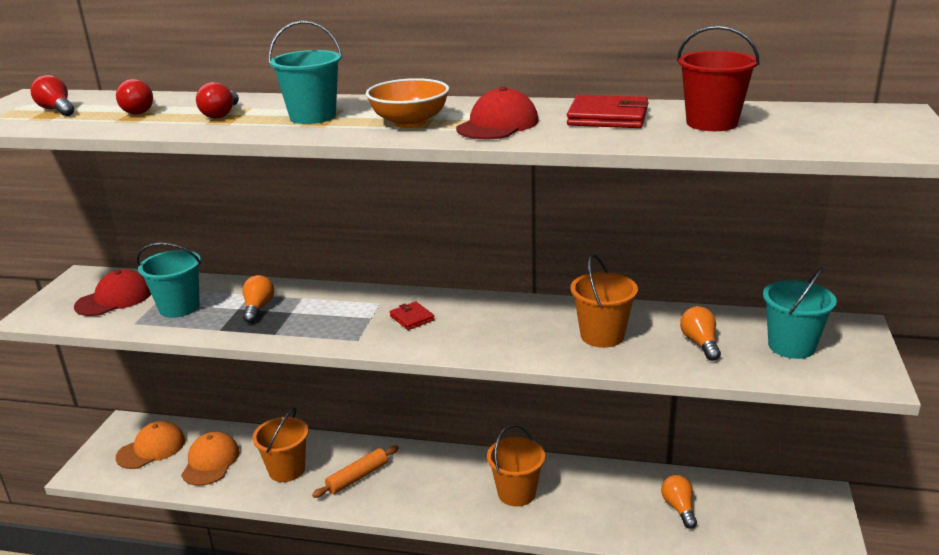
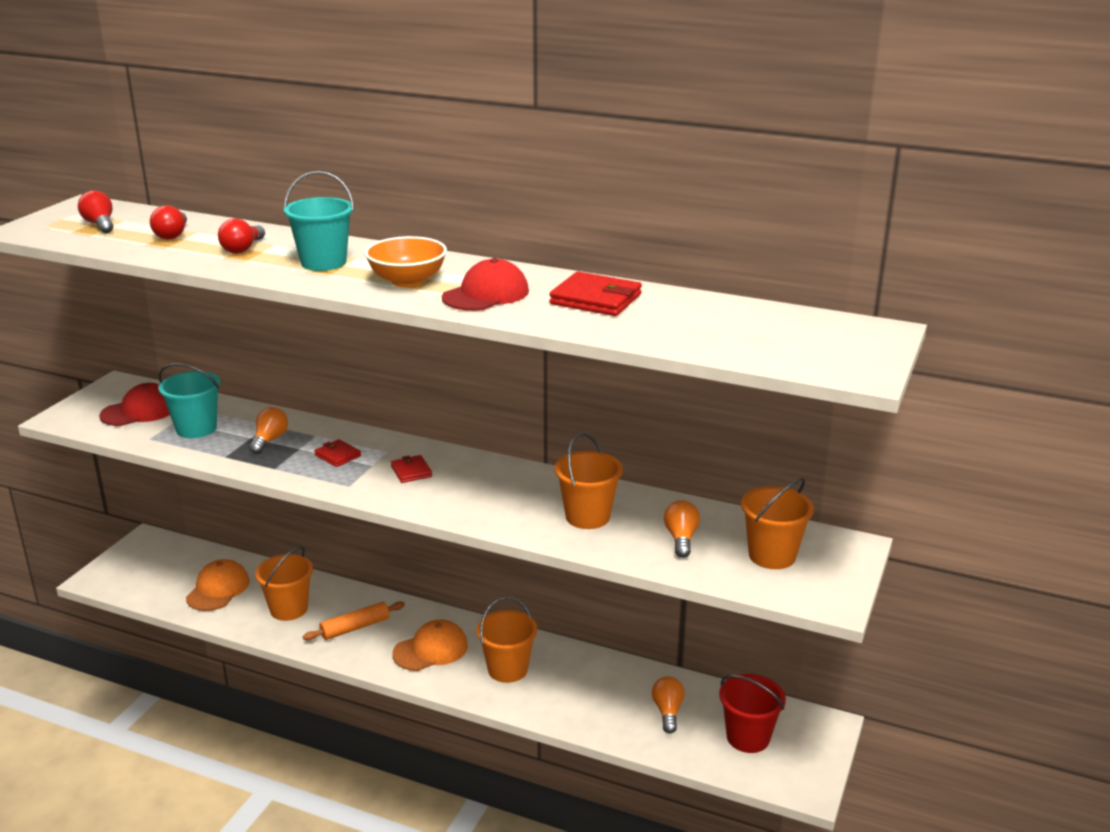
camera: 10 degrees right, 0 degrees up
orange cap [116,421,185,469] -> orange cap moved to [393,619,468,671]
red bucket [677,25,760,131] -> red bucket moved to [719,674,786,753]
turquoise bucket [763,267,837,359] -> orange bucket [741,478,814,569]
none -> red wallet [314,439,361,467]

